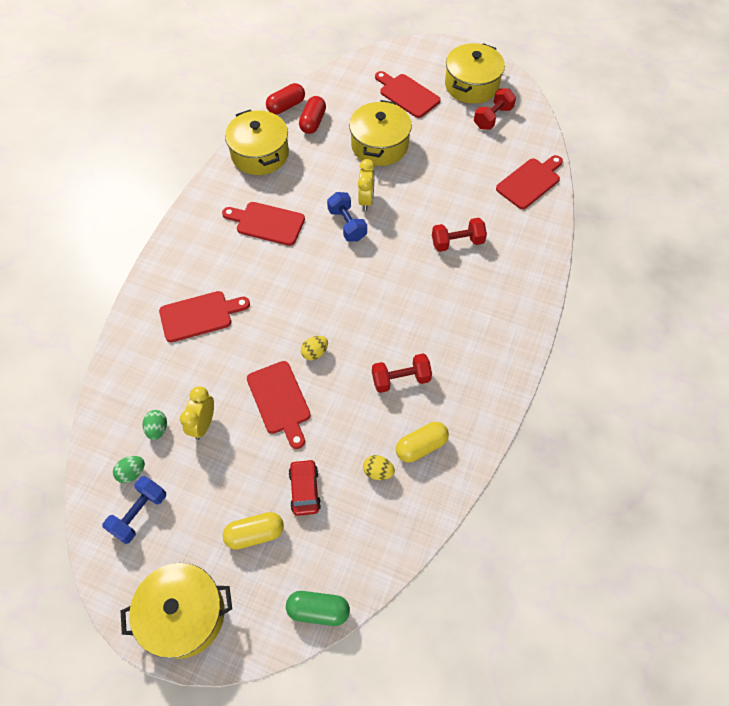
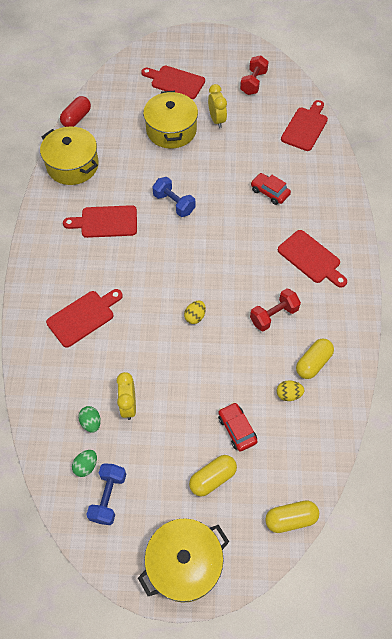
camera: 20 degrees left, 0 degrees up
red cutting board [247,361,311,449] -> red cutting board moved to [278,230,347,288]
green capsule [286,591,350,626] -> yellow capsule [265,500,319,533]
red capsule [299,96,326,134] -> none
yellow clock [358,159,375,211] -> yellow clock moved to [208,84,227,128]
red dumbbell [432,218,487,252] -> red car [251,173,291,205]
yellow pot [445,43,505,104] -> none

